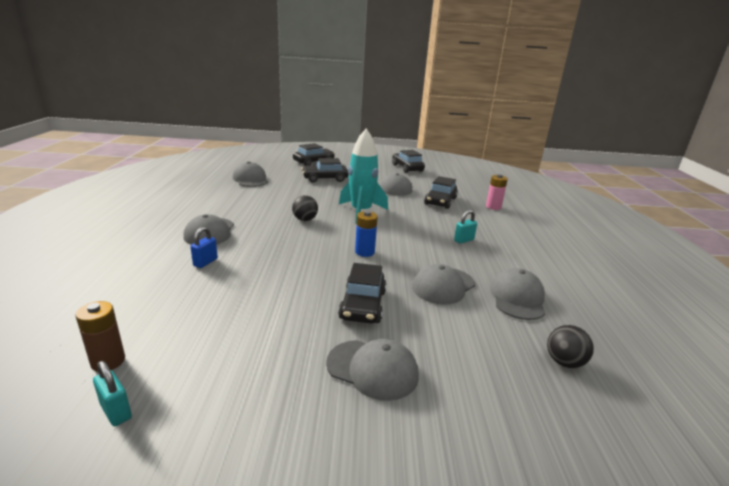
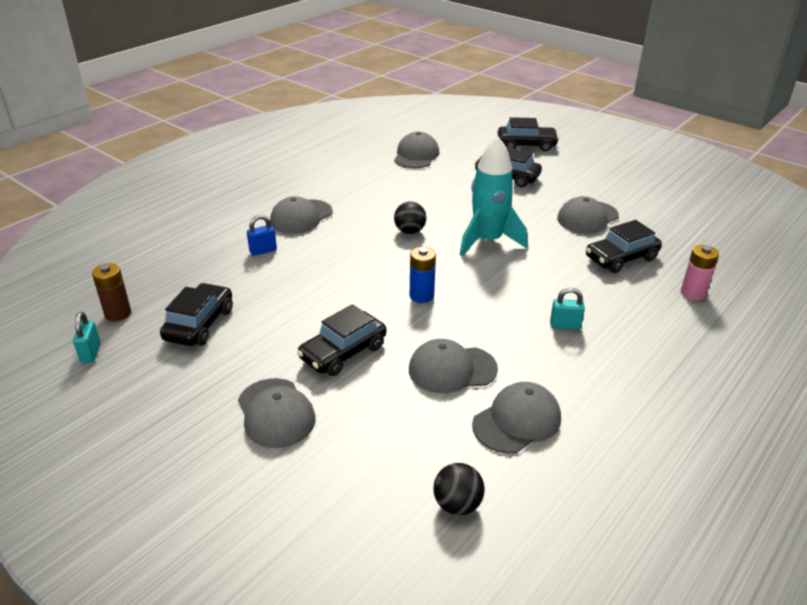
camera: 40 degrees right, 10 degrees up
black car [392,150,425,173] -> black car moved to [160,283,233,346]

